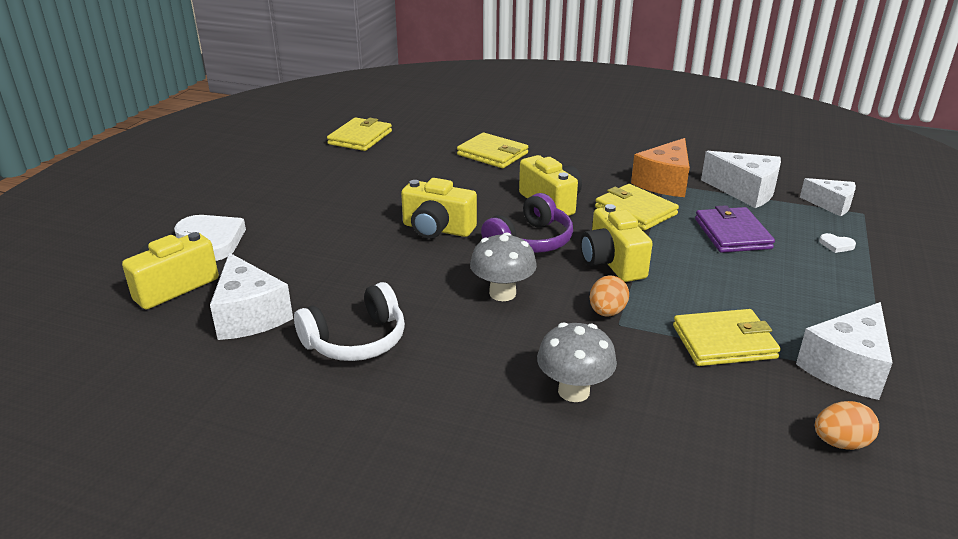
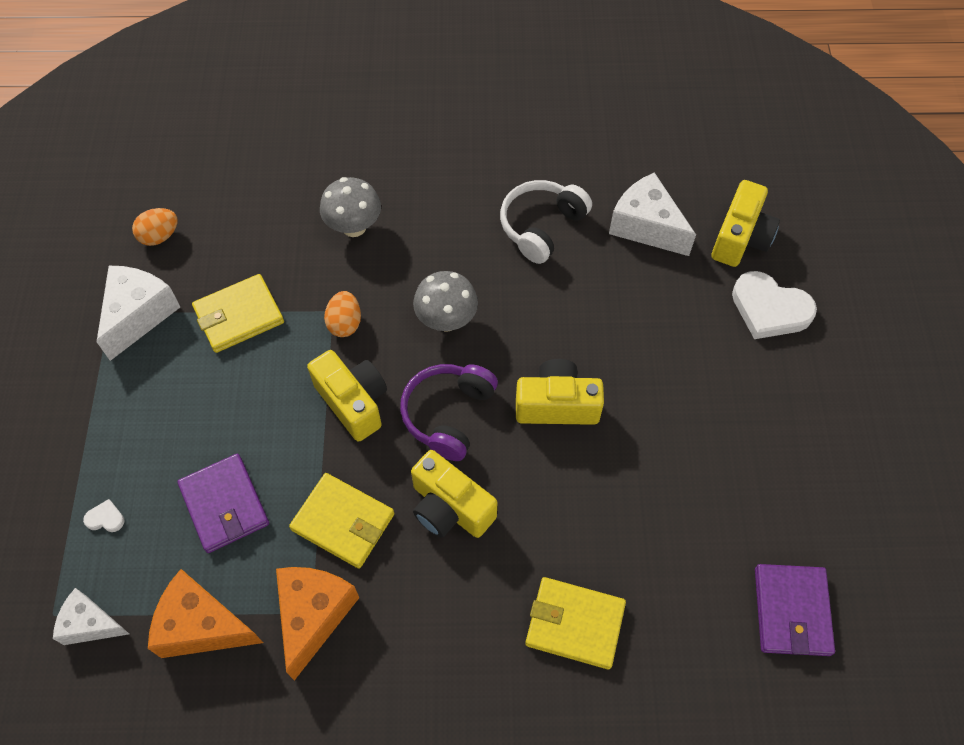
camera: 160 degrees right, 30 degrees up
yellow wallet [327,118,392,151] -> purple wallet [755,564,835,656]
white cheese [701,151,781,208] -> orange cheese [148,569,263,658]

